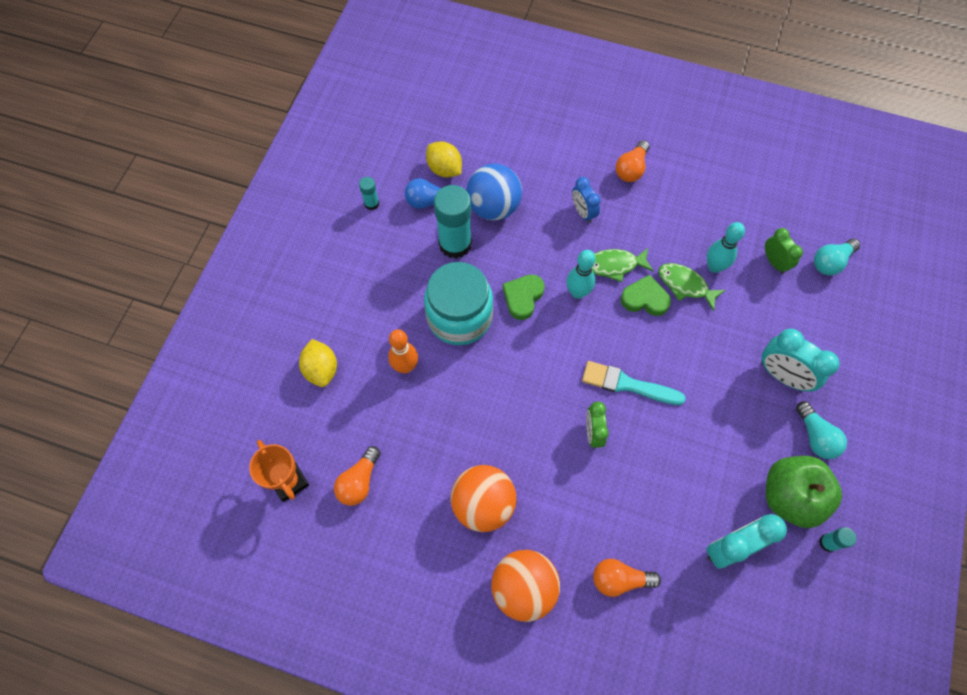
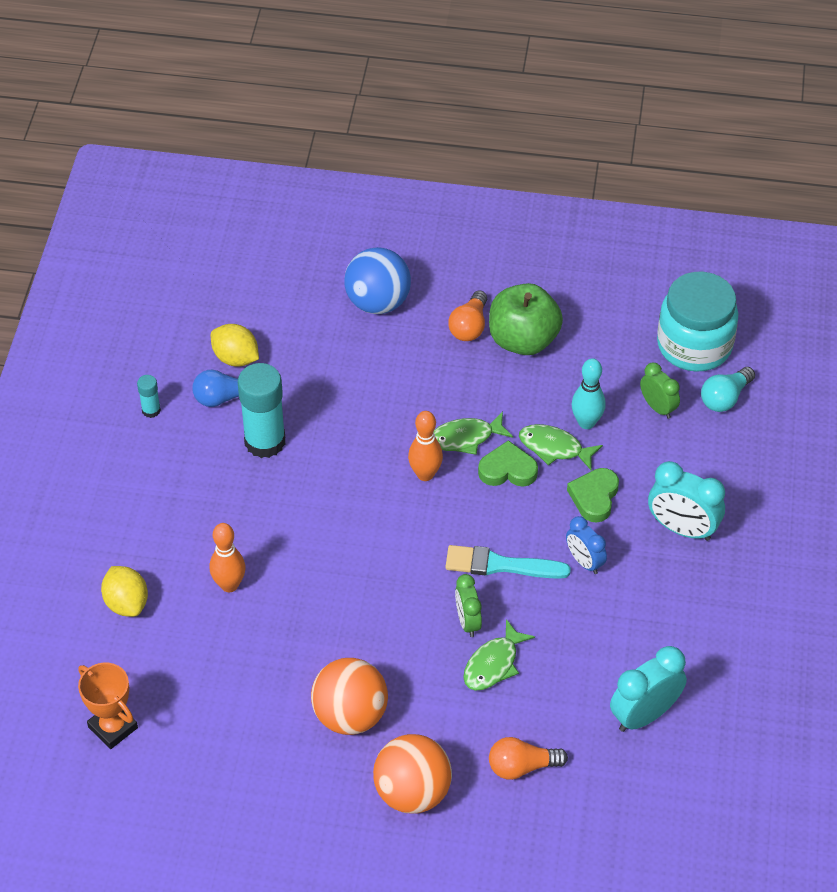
camera: 10 degrees left, 15 degrees down
orange light bulb [334,446,380,506] -> none
turquoise jar [424,262,493,345] -> turquoise jar moved to [657,272,738,372]
blue ball [466,163,522,221] -> blue ball moved to [344,247,411,314]
green heart [503,274,545,320] -> green heart moved to [567,468,619,522]
turquoise bowling pin [567,250,596,299] -> orange bowling pin [408,411,443,481]
blue clock [572,177,601,223] -> blue clock moved to [566,516,607,574]
green apple [766,456,842,528] -> green apple moved to [489,283,563,355]
turquoise light bulb [796,401,847,459] -> none
turquoise glue stick [819,527,857,552] -> none
none -> green fish [463,619,535,691]

